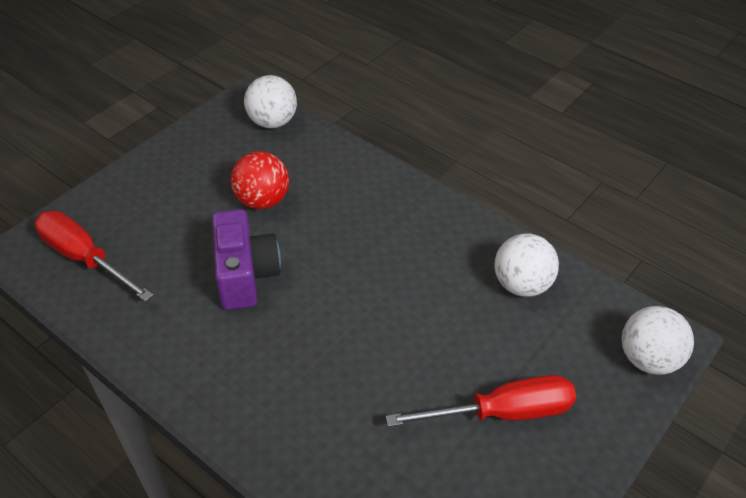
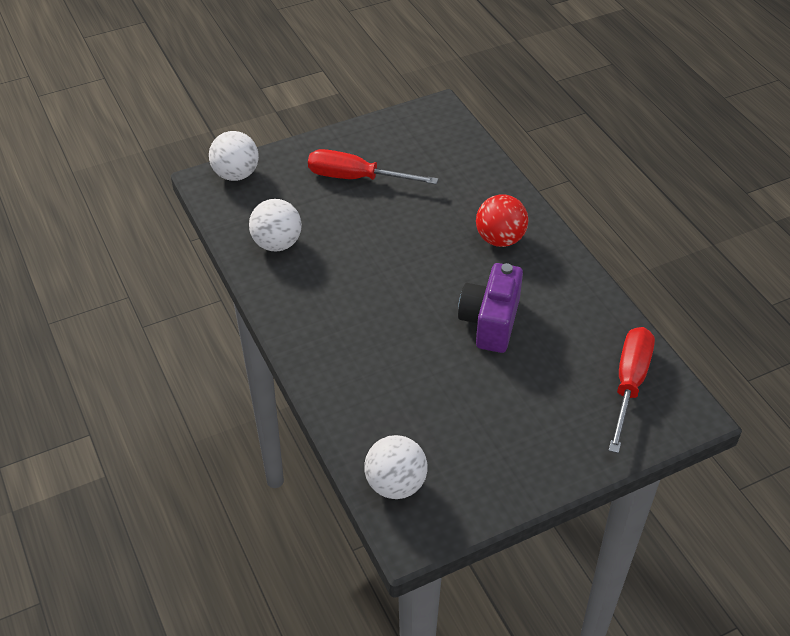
camera: 155 degrees left, 0 degrees up
red screwdriver [35,211,153,302] -> red screwdriver turned 135 degrees counterclockwise [608,327,655,453]
red ball [231,151,289,209] -> red ball moved to [476,194,528,247]

